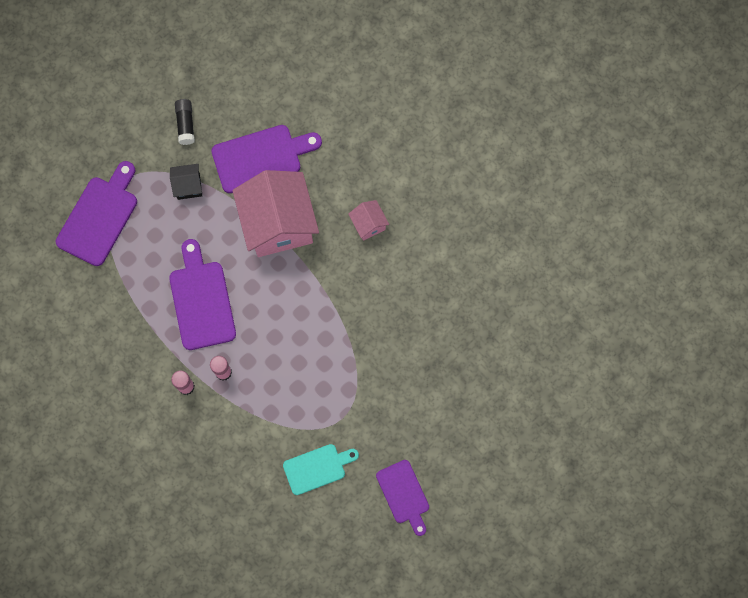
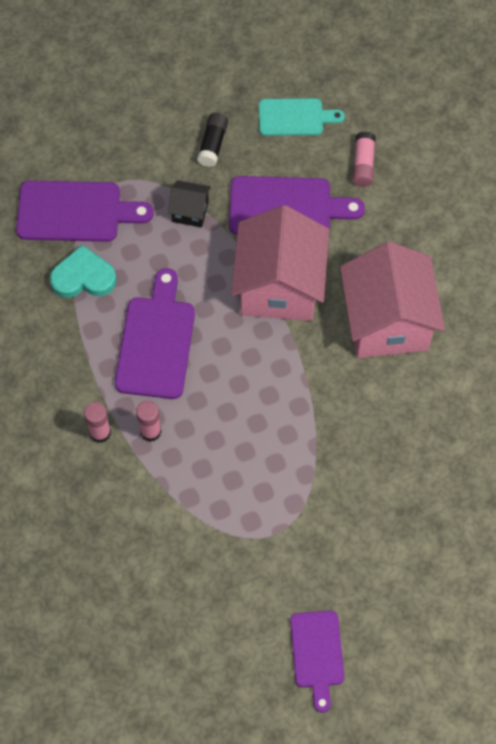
camera: 20 degrees right, 10 degrees down
purple cutting board [56,161,137,266] -> purple cutting board turned 45 degrees clockwise [16,180,154,242]
turquoise cutting board [283,444,359,495] -> turquoise cutting board moved to [259,98,345,136]
pink house [348,200,389,241] -> pink house [340,242,445,358], size x2.26
none -> turquoise heart [50,245,117,298]
none -> pink glue stick [353,131,376,187]

